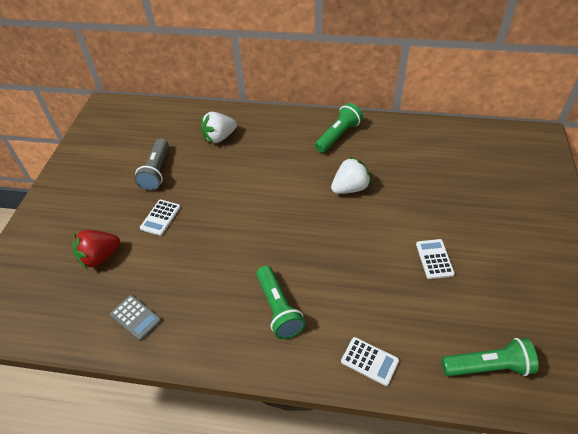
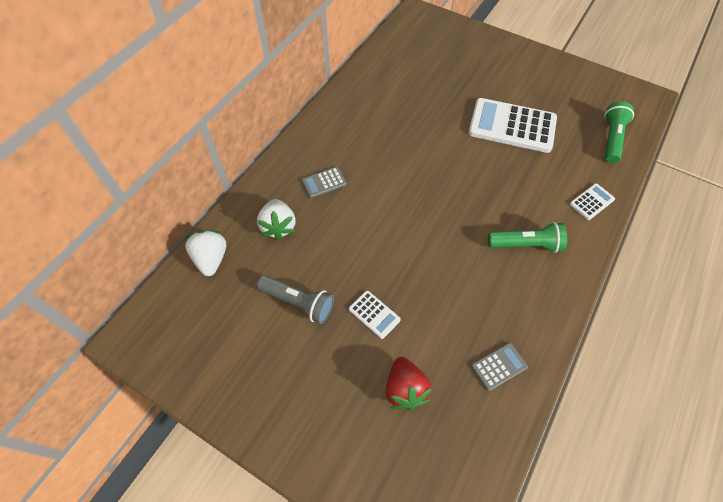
camera: 70 degrees left, 10 degrees up
green flashlight [315,103,363,153] -> none
white strawberry [331,157,371,194] -> white strawberry moved to [185,230,226,276]
white calculator [416,239,455,279] -> white calculator [468,98,557,153], size x2.18
none -> grey calculator [302,167,347,198]

